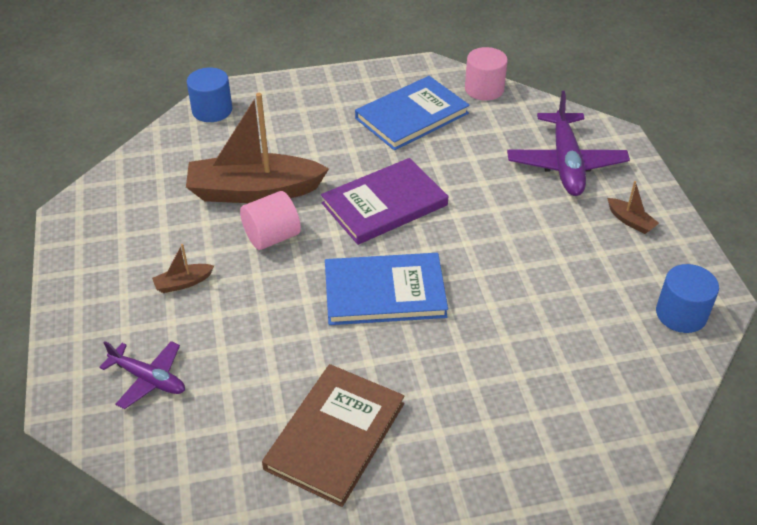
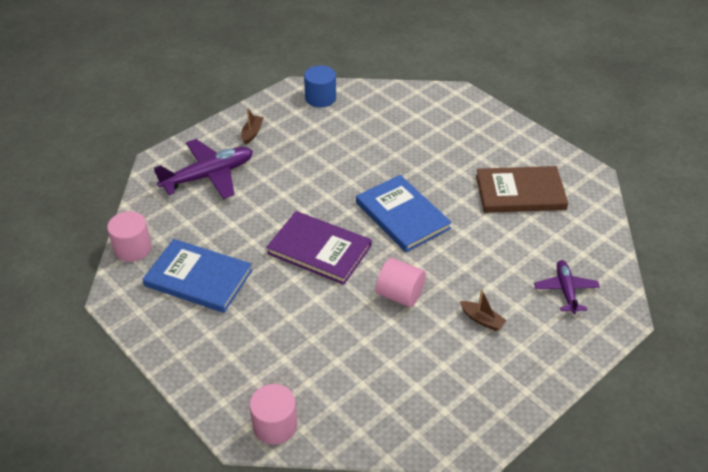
camera: 120 degrees left, 0 degrees up
brown boat [186,93,329,203] -> none
blue cylinder [187,68,232,122] -> pink cylinder [250,384,297,445]

